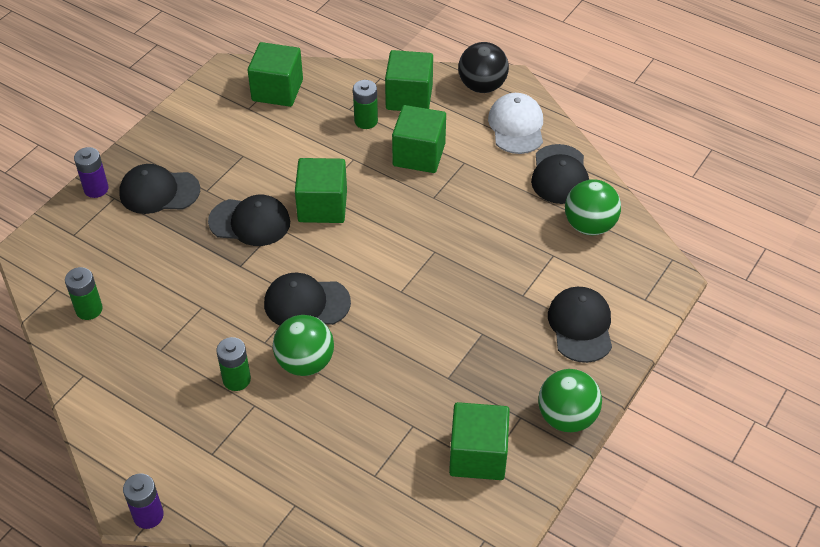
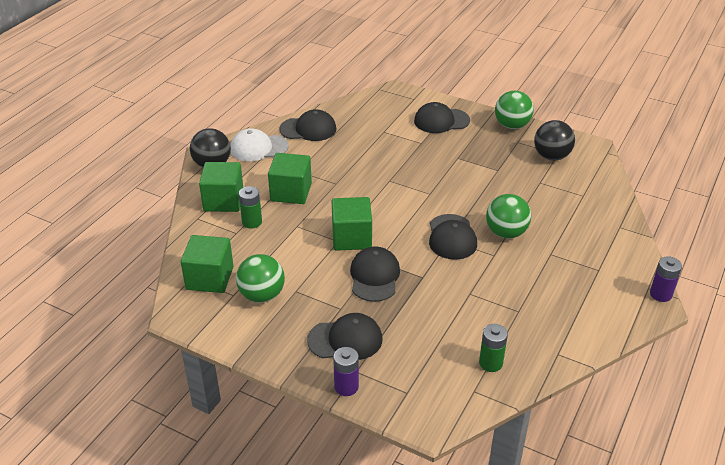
camera: 95 degrees left, 10 degrees down
black cap [119,164,200,214] -> black cap turned 90 degrees counterclockwise [307,313,382,360]
green battery [216,337,251,391] -> none
green cube [449,402,510,480] -> black ball [534,120,575,160]
green ball [565,179,621,235] -> green ball moved to [236,254,285,303]

